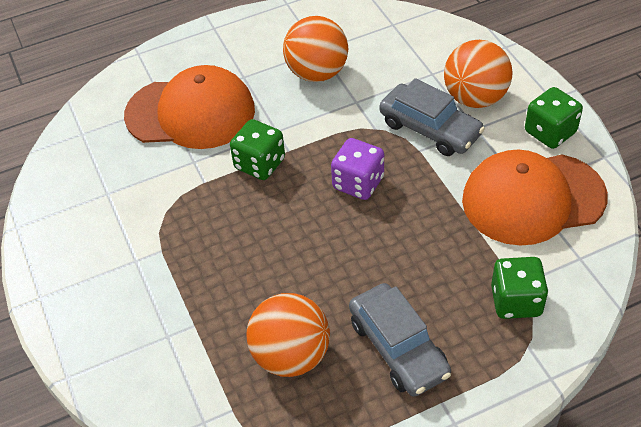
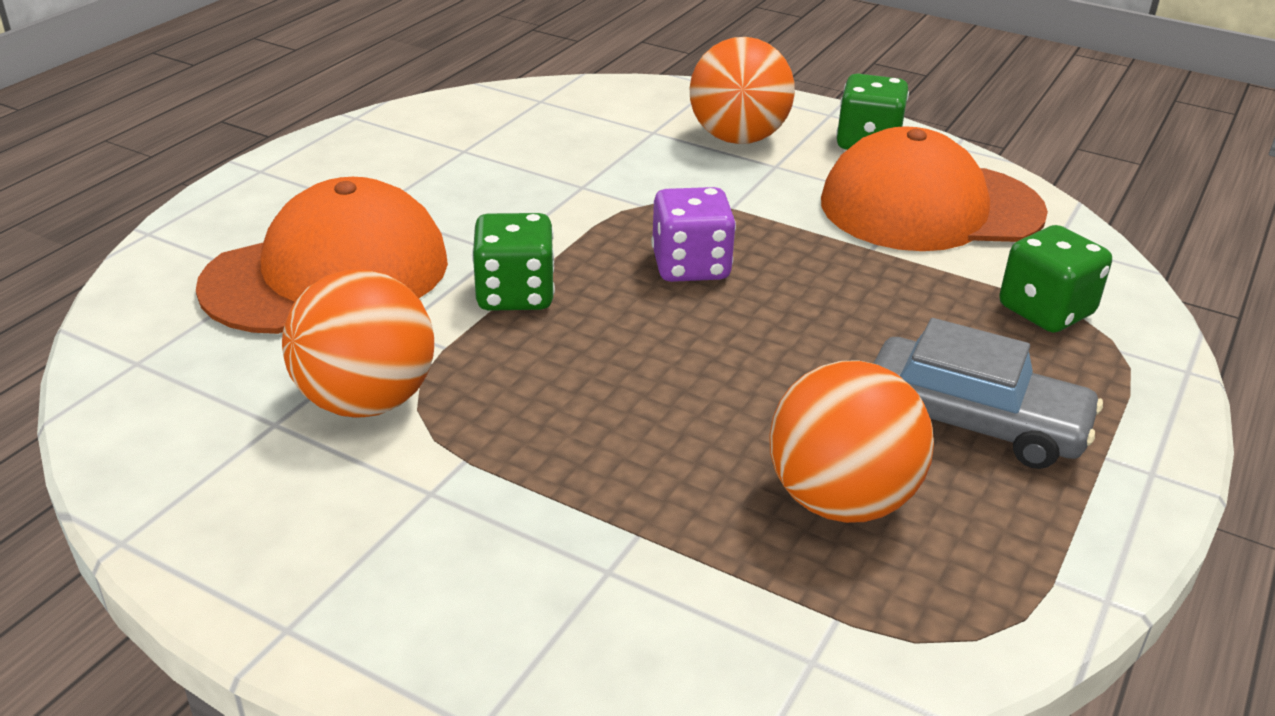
camera: 40 degrees left, 15 degrees down
orange ball [283,16,348,82] -> orange ball moved to [282,269,434,418]
grey car [379,78,485,156] -> none
orange cap [462,150,608,246] -> orange cap turned 45 degrees clockwise [821,126,1048,251]

